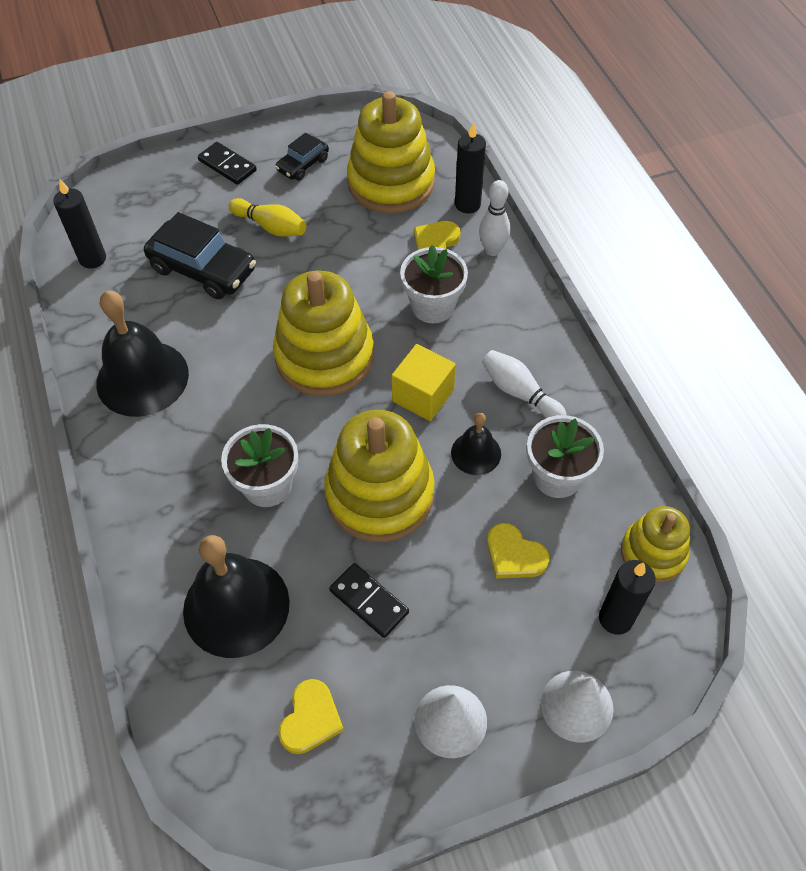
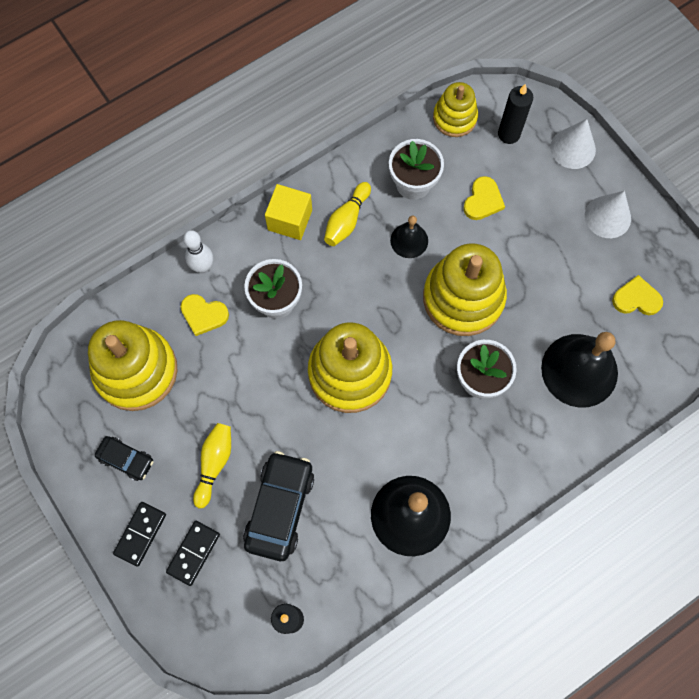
camera: 105 degrees left, 15 degrees up
black domino [329,563,409,638] -> black domino moved to [166,521,220,586]
yellow cube [391,344,456,421] -> yellow cube moved to [265,184,312,240]
black candle [455,122,486,213] -> none
white bowling pin [482,350,567,418] -> yellow bowling pin [324,182,371,246]

